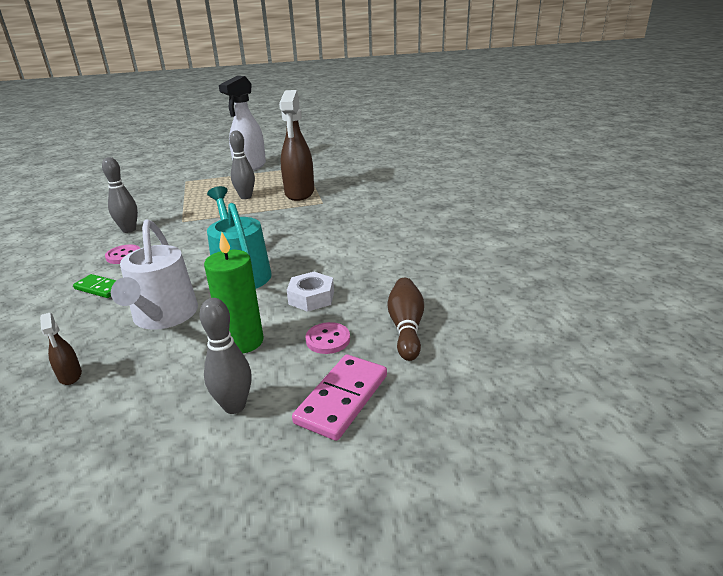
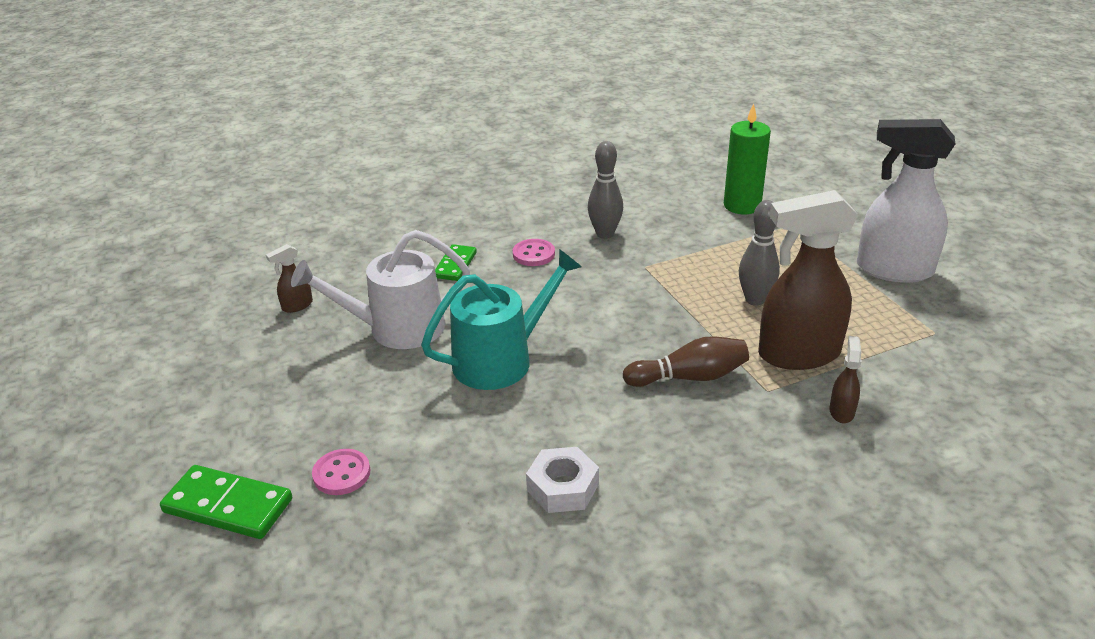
camera: 80 degrees right, 5 degrees up
grey bowling pin [199,298,251,414] -> none
green candle [204,232,264,353] -> green candle moved to [724,103,771,214]
white nut [287,272,334,312] -> white nut moved to [526,447,599,513]
pink domino [292,354,387,441] -> green domino [160,465,292,539]
brown bowling pin [387,278,424,361] -> brown bowling pin moved to [623,336,749,387]
none -> brown spray bottle [829,336,862,423]

